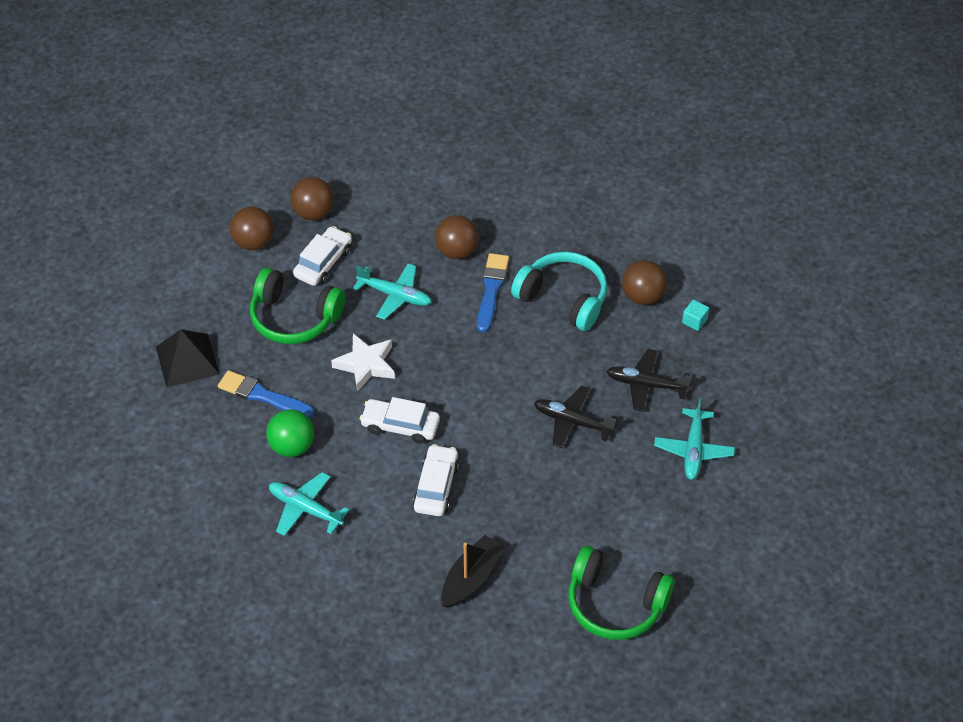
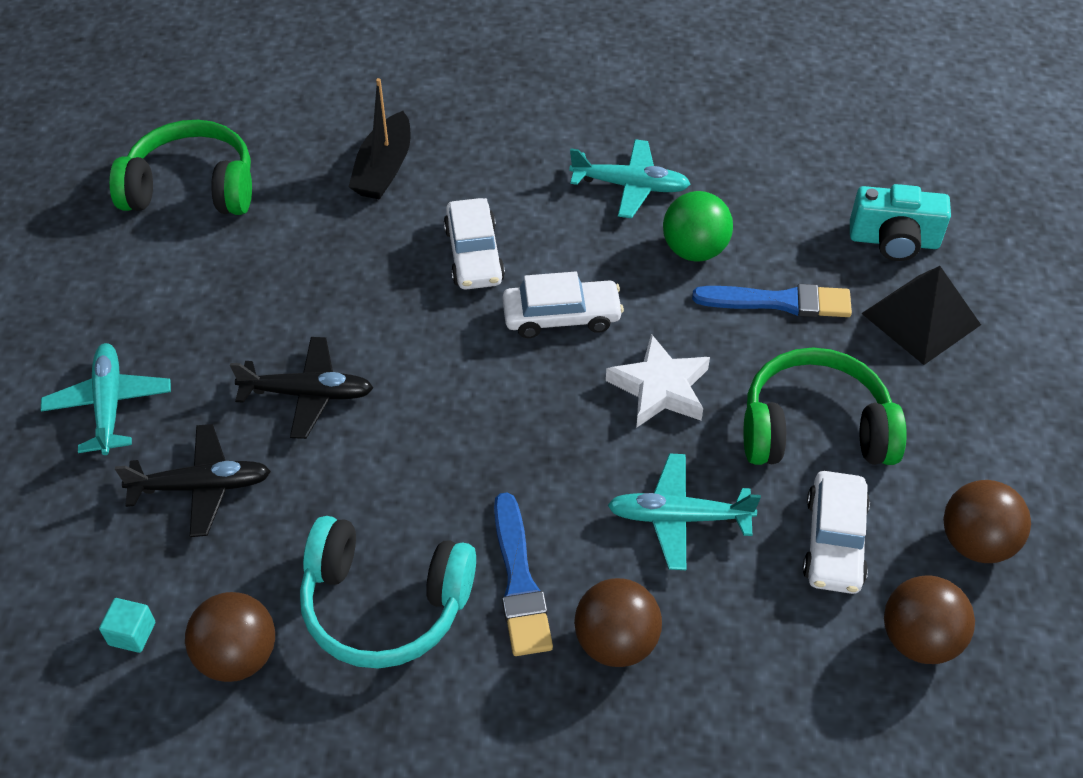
camera: 160 degrees right, 0 degrees up
none -> turquoise camera [850,184,951,261]

